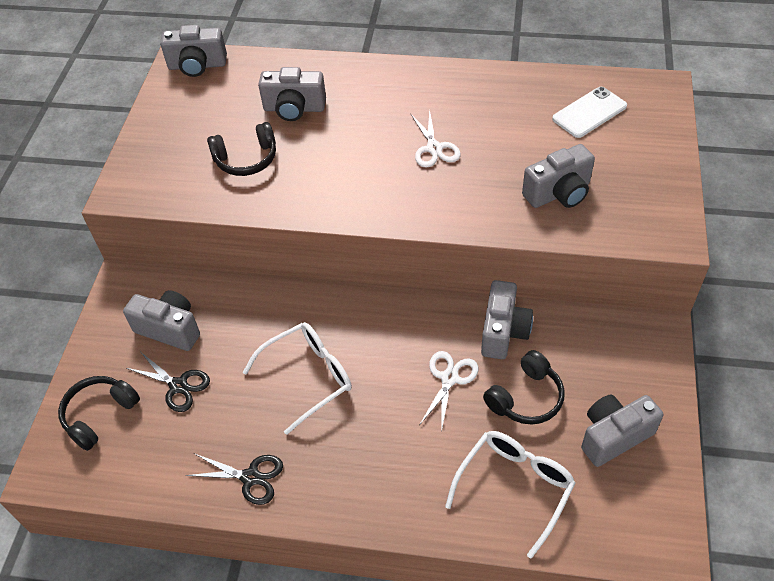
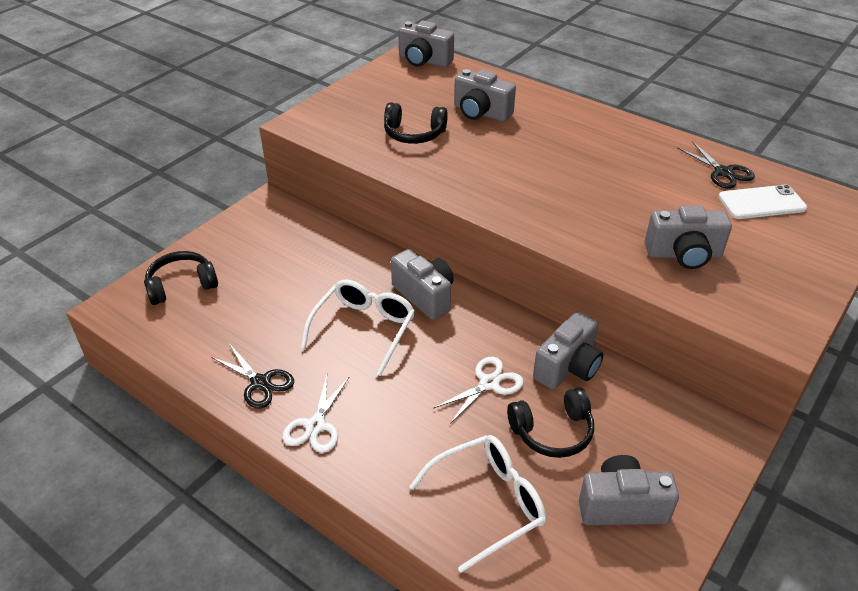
camera: 25 degrees right, 10 degrees down
grey camera [123,290,200,351] -> grey camera moved to [391,249,454,320]
black scissors [126,352,210,412] -> black scissors moved to [677,141,755,189]
white glasses [243,322,352,435] -> white glasses turned 60 degrees counterclockwise [301,280,415,376]
white scissors [410,109,461,168] -> white scissors moved to [282,375,349,453]

